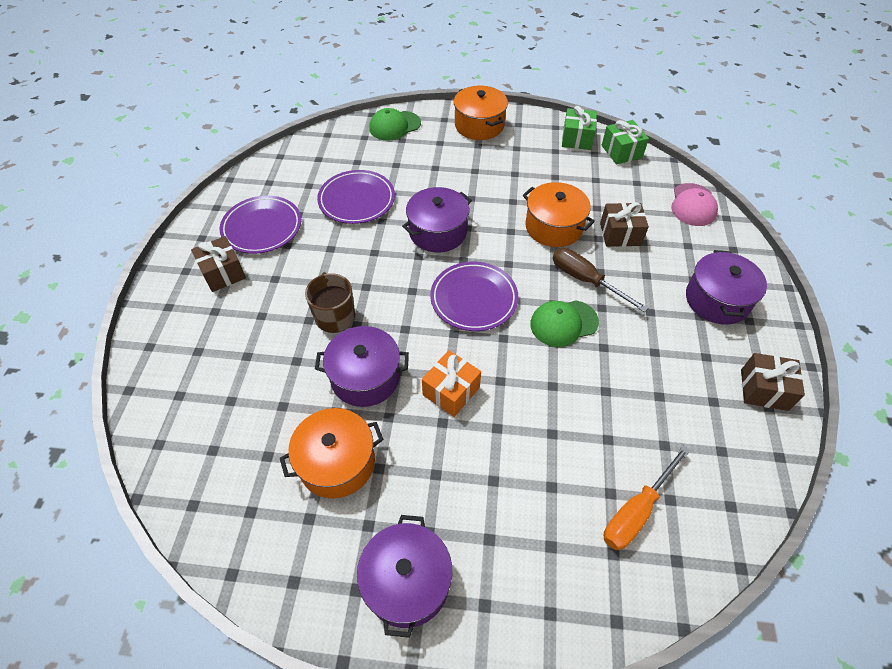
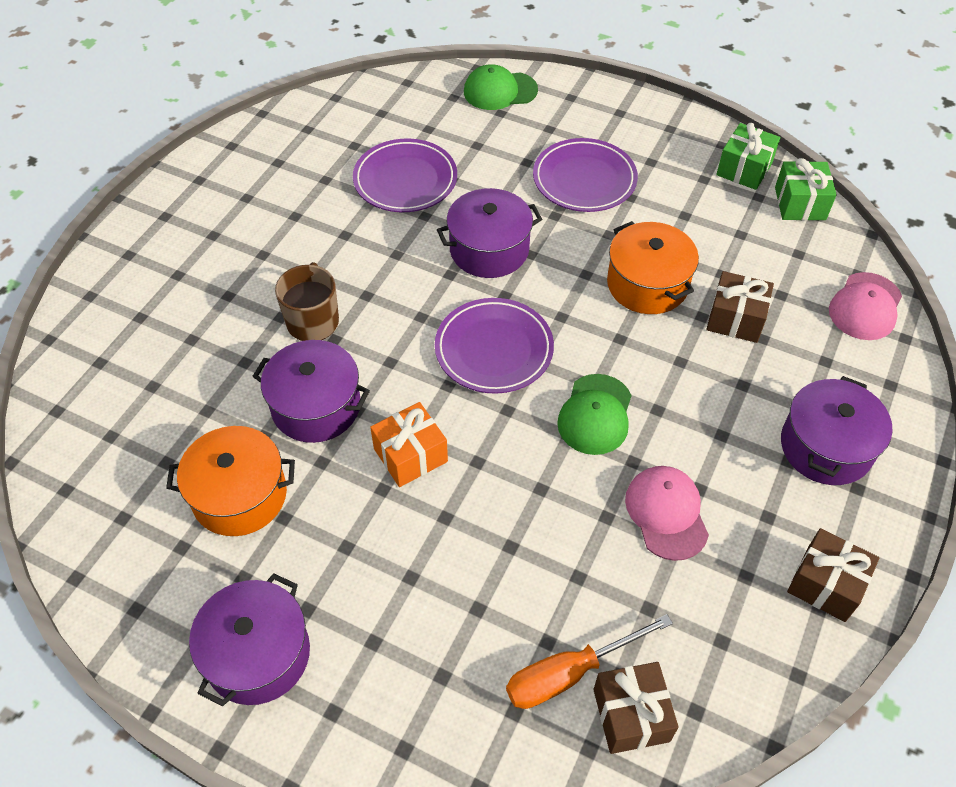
camera: 20 degrees right, 0 degrees up
brown gift [191,236,246,292] -> brown gift moved to [594,662,679,754]
purple plate [220,196,301,254] -> purple plate moved to [533,138,638,212]
orange pot [454,86,508,140] -> none
green cap [530,300,599,347] -> green cap turned 75 degrees counterclockwise [557,374,632,455]
brown screwdriver [553,248,648,312] -> none
none -> pink cap [625,466,709,561]

